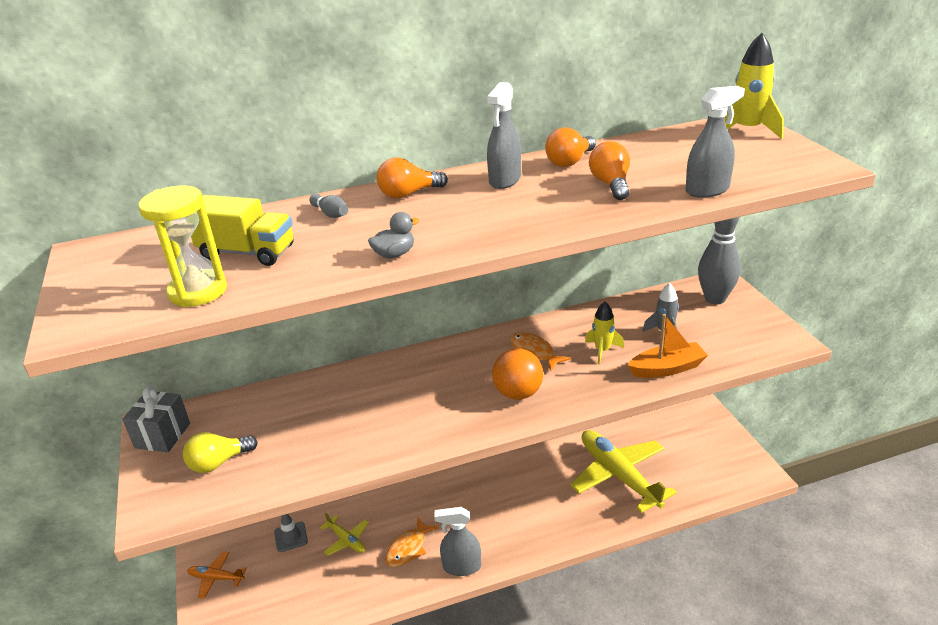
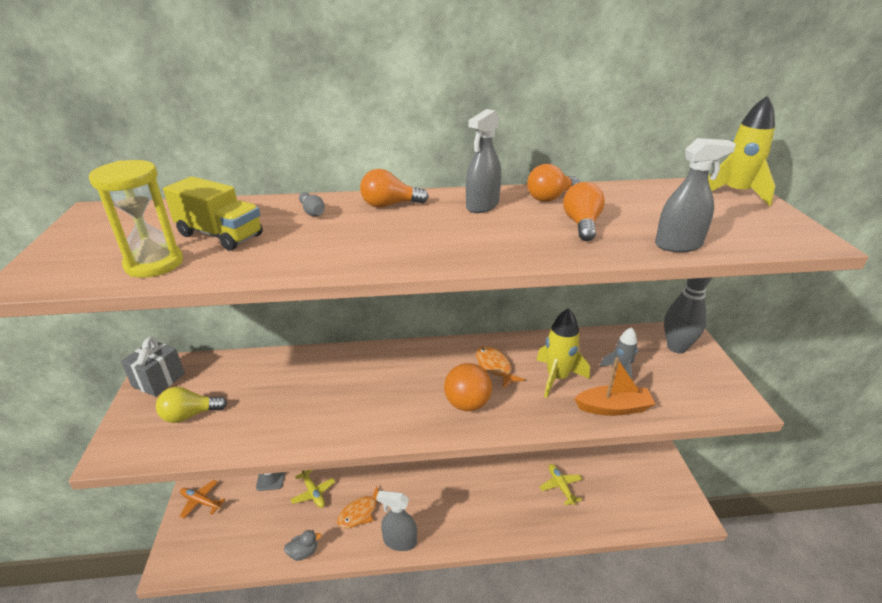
camera: 10 degrees right, 0 degrees up
grey duck [368,212,419,258] -> grey duck moved to [284,530,322,561]
yellow plane [570,430,677,513] -> yellow plane [539,464,582,505], size x0.46
yellow rocket [585,302,624,365] -> yellow rocket [537,308,590,398], size x1.53

